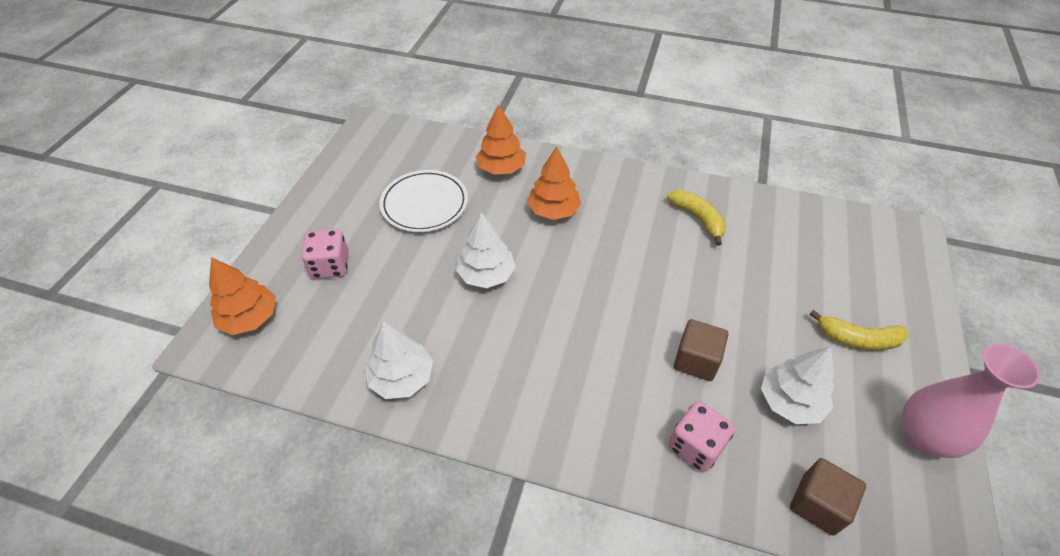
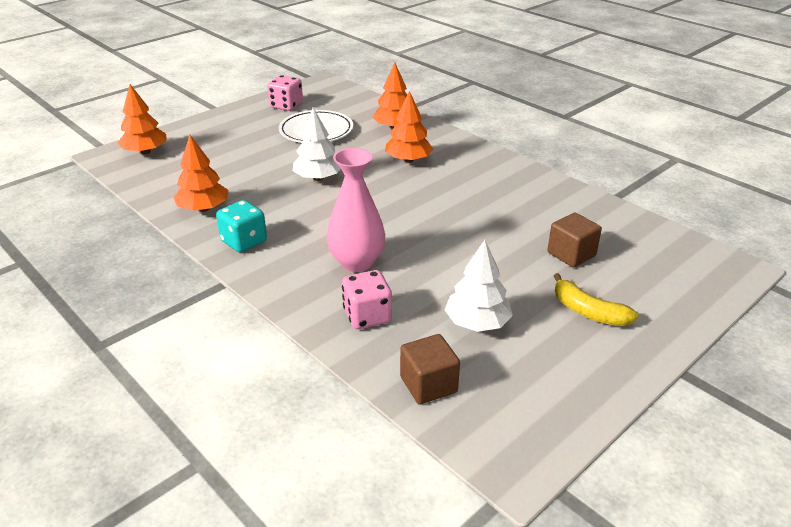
camera: 30 degrees right, 15 degrees down
pink dice [302,229,349,279] -> pink dice moved to [267,75,303,111]
white tree [365,321,433,399] -> orange tree [173,135,228,212]
yellow banana [667,190,726,246] -> none
brown cube [674,319,728,381] -> brown cube moved to [547,213,602,267]
pink vase [902,344,1041,458] -> pink vase moved to [327,148,385,272]
none -> turquoise dice [216,200,267,252]

